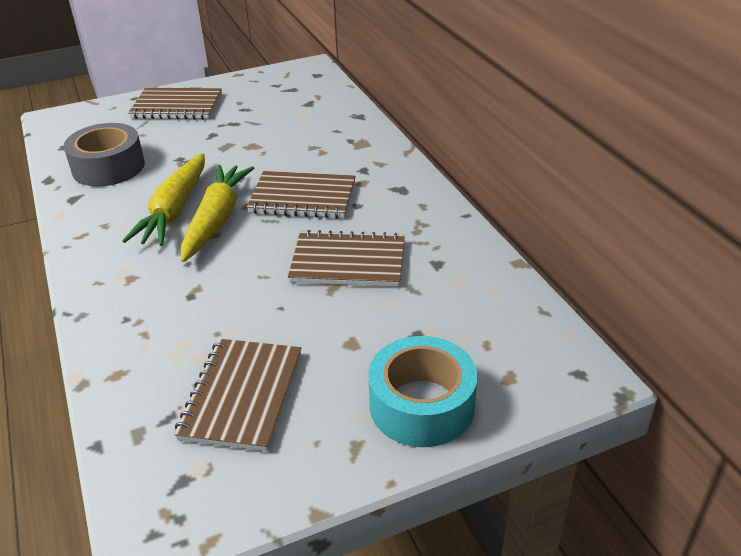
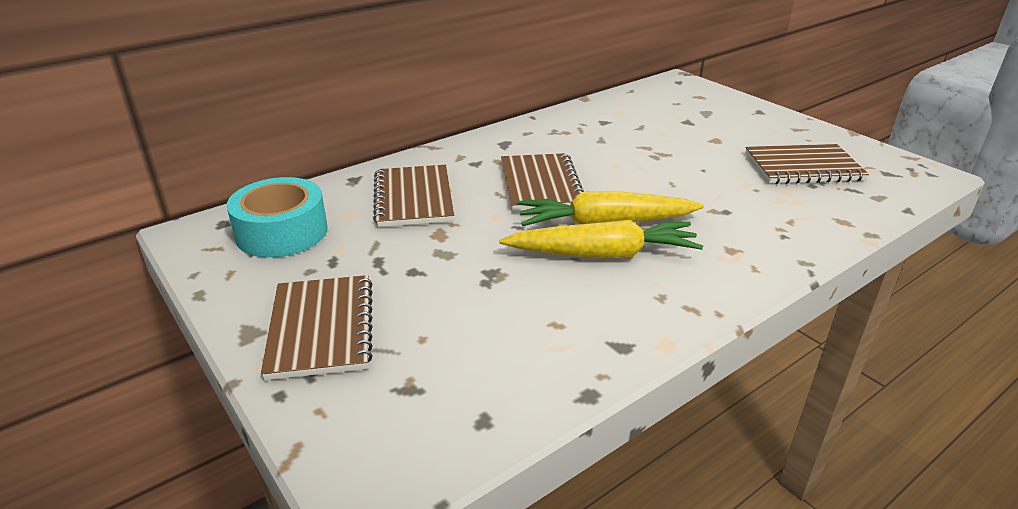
camera: 105 degrees left, 5 degrees down
grey tape [64,123,145,187] -> none
brown notebook [288,230,405,287] -> brown notebook moved to [373,165,454,227]
turquoise tape [368,336,478,447] -> turquoise tape moved to [226,177,328,258]

